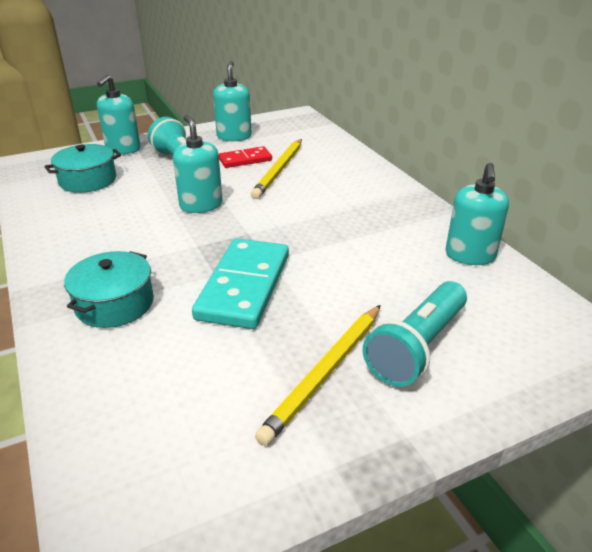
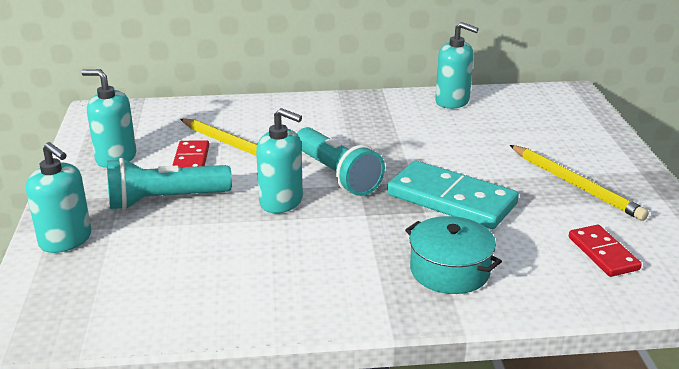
camera: 70 degrees left, 5 degrees down
turquoise pot [44,144,121,193] -> none
turquoise soap dispenser [173,115,223,213] -> turquoise soap dispenser turned 150 degrees counterclockwise [256,108,303,213]
turquoise flashlight [363,281,467,387] -> turquoise flashlight moved to [297,127,385,196]
none -> red domino [569,225,642,277]

